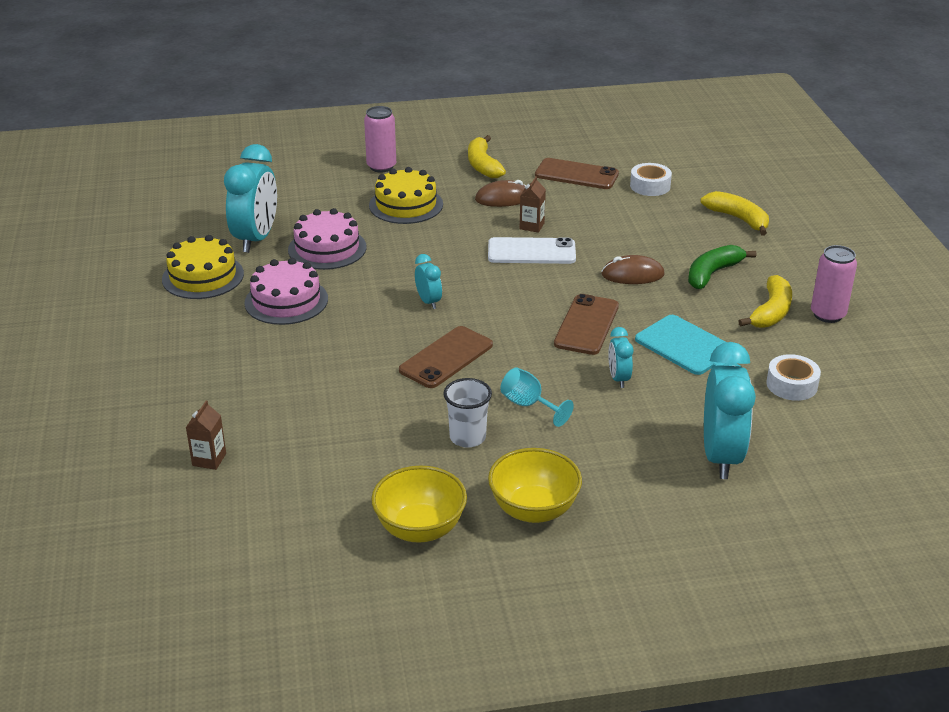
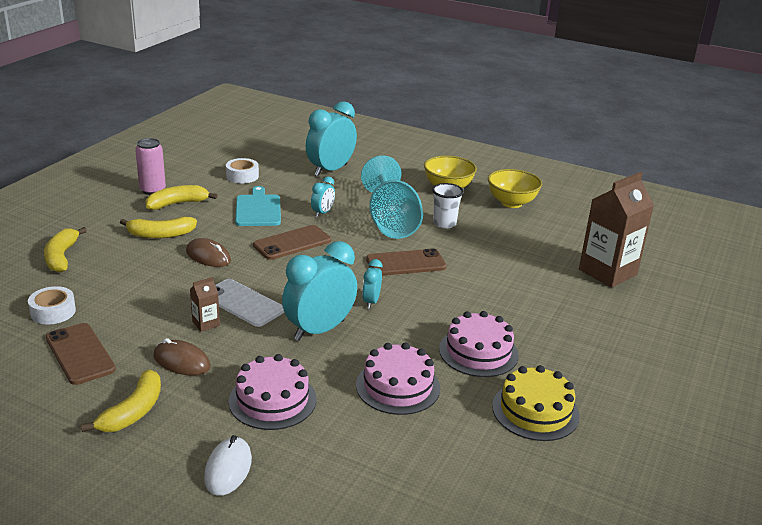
camera: 145 degrees left, 5 degrees down
brown carton [186,400,226,470] -> brown carton [579,172,654,287], size x2.31
turquoise clock [224,144,277,253] -> turquoise clock moved to [282,241,357,341]
pink can [364,106,396,173] -> white mouse [204,435,252,496]
yellow cake [369,167,443,224] -> pink cake [229,354,316,430]
turquoise goblet [500,368,574,427] -> turquoise goblet [361,155,423,239], size x2.19
green banana [688,245,756,289] -> yellow banana [120,217,197,238]

